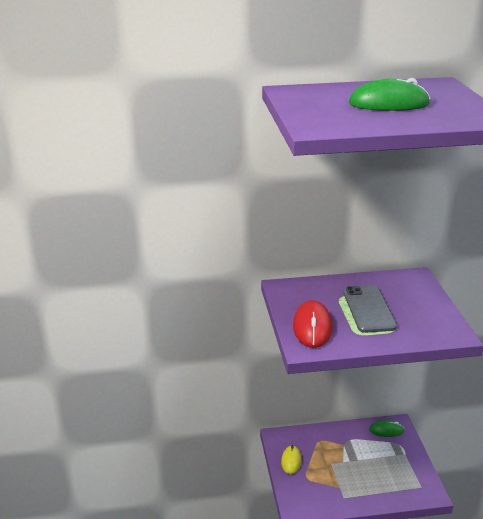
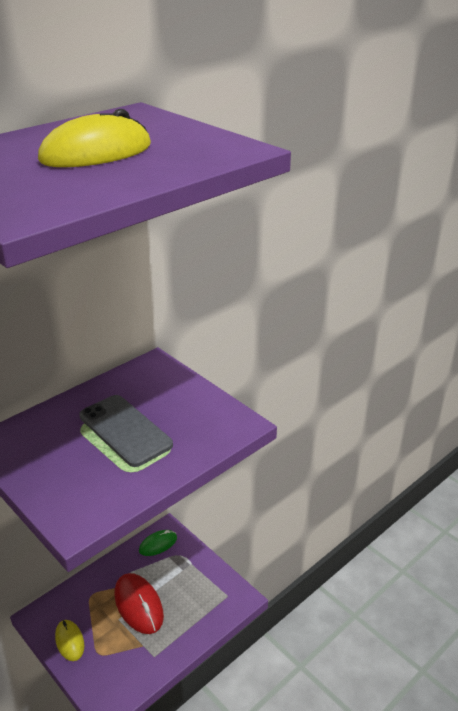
camera: 35 degrees left, 5 degrees up
red mouse [293,300,332,348] -> red mouse moved to [115,573,164,634]
green mouse [349,78,430,111] -> yellow mouse [38,109,151,167]

